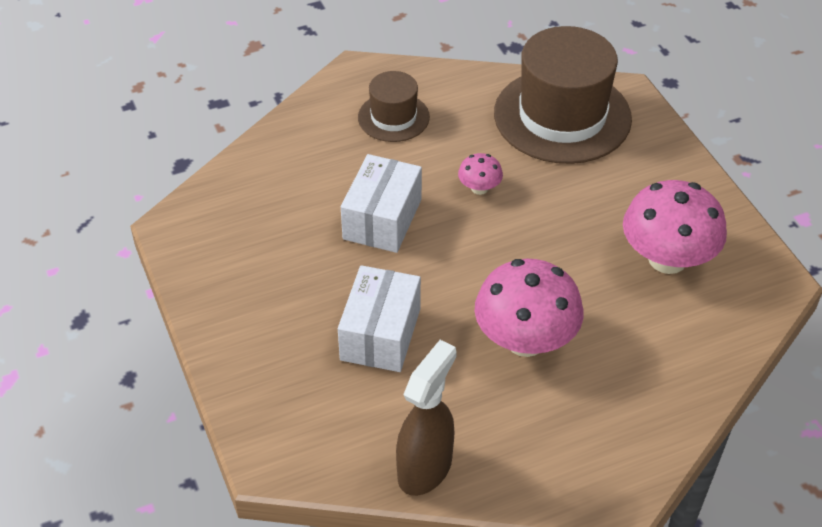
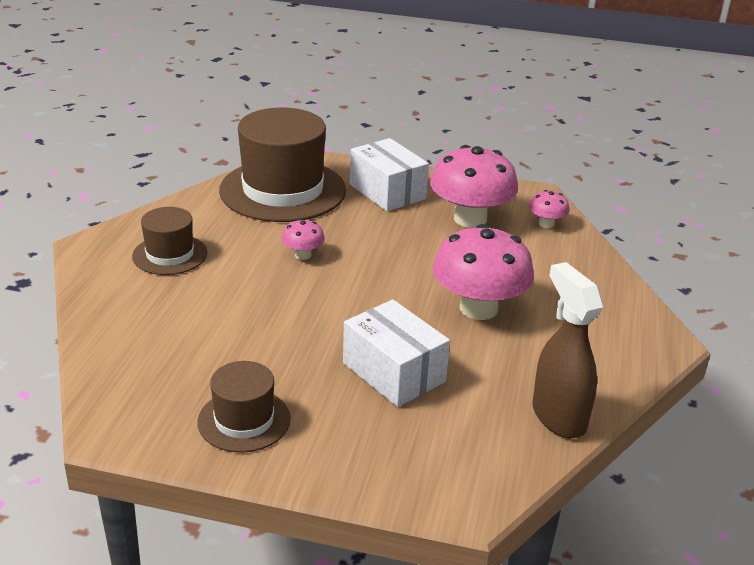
camera: 55 degrees left, 15 degrees down
white box [341,154,422,253] -> white box moved to [350,138,429,212]
none -> brown hat [197,361,291,453]
none -> pink mushroom [529,190,569,228]

